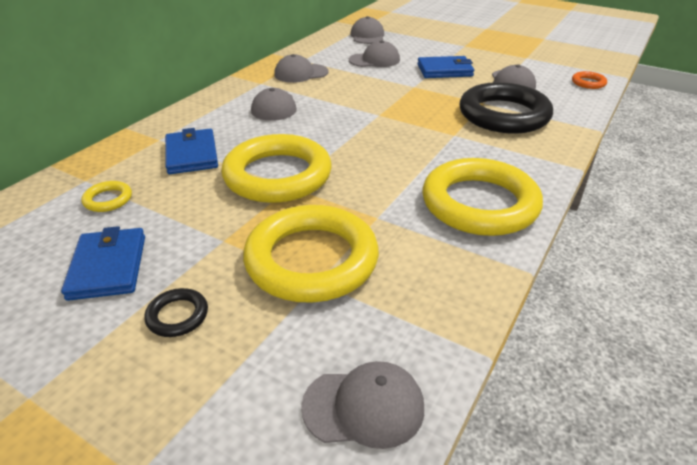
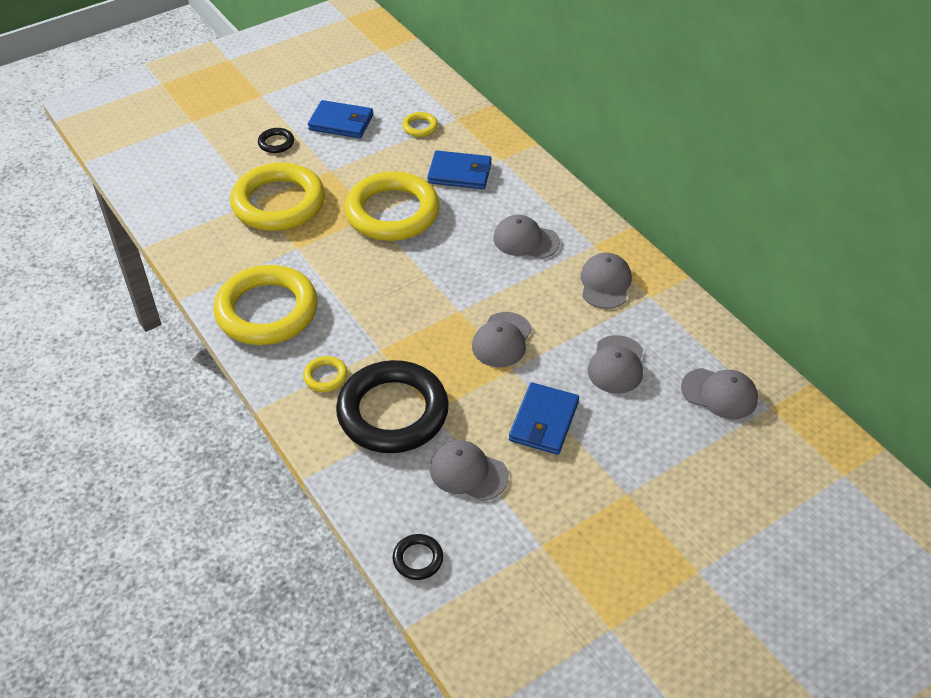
camera: 115 degrees right, 10 degrees up
grey cap [301,361,424,449] -> grey cap moved to [472,312,532,367]
orange ring [572,71,607,89] -> black ring [392,534,443,580]
none -> yellow ring [303,356,348,392]

